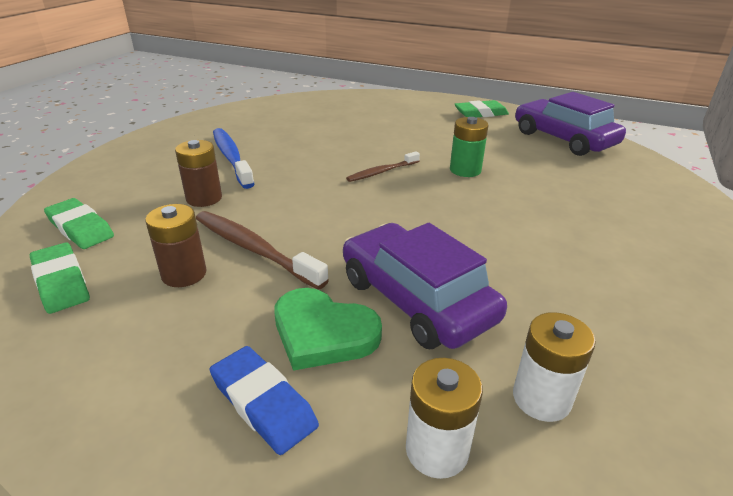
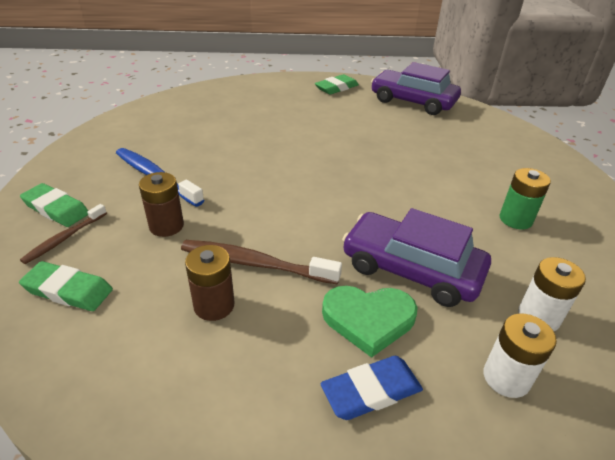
camera: 25 degrees left, 5 degrees up
green eraser [30,242,90,314] -> green eraser moved to [20,183,88,227]
blue eraser [209,346,319,455] -> blue eraser turned 45 degrees counterclockwise [321,356,423,420]
brown toothbrush [346,152,420,182] -> brown toothbrush moved to [20,204,107,264]
green battery [450,117,489,177] -> green battery moved to [499,168,551,229]

